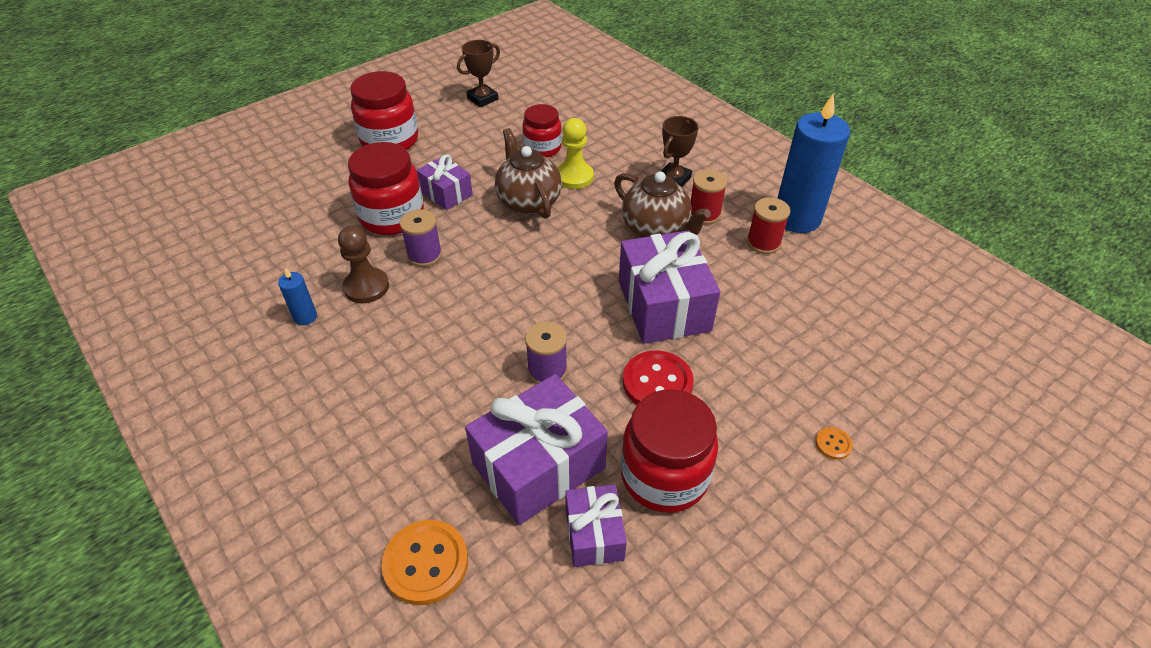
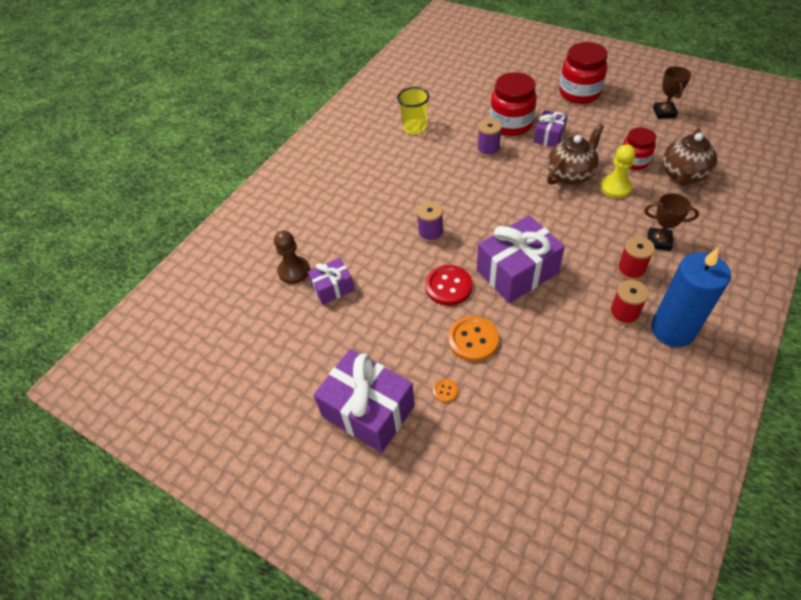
camera: 75 degrees right, 5 degrees up
blue candle [278,268,317,325] -> yellow cup [397,87,429,134]
brown pawn [338,226,389,303] -> brown pawn moved to [274,231,310,284]
orange button [382,520,468,605] -> orange button moved to [448,316,499,362]
brown trophy [457,40,500,107] -> brown trophy turned 60 degrees clockwise [653,66,691,119]
purple gift [465,374,608,525] -> purple gift moved to [314,349,415,453]
brown teapot [614,171,711,238] -> brown teapot moved to [662,128,717,186]
red jar [621,389,718,513] -> none

